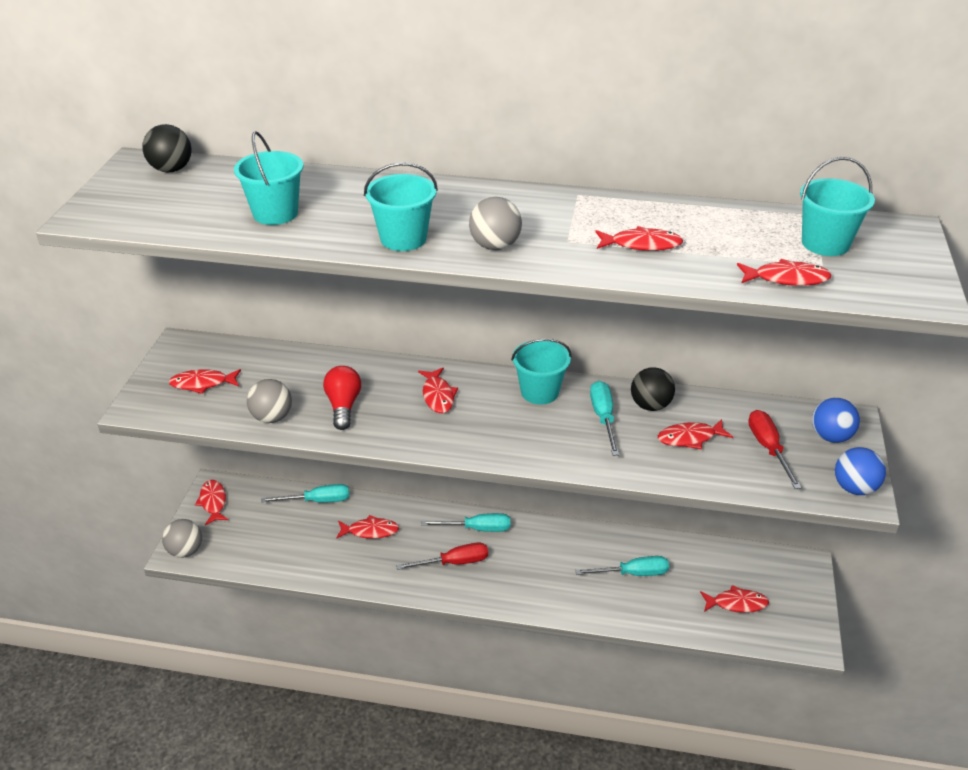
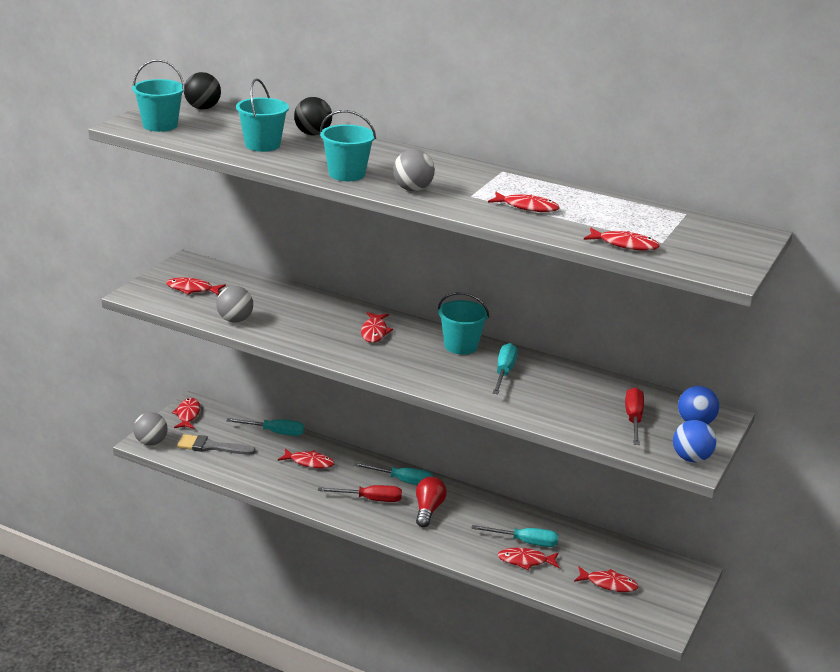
camera: 15 degrees right, 10 degrees down
red light bulb [323,366,361,430] -> red light bulb moved to [416,477,447,527]
black ball [631,367,675,411] -> black ball moved to [294,97,332,135]
red fish [658,419,733,450] -> red fish moved to [498,548,559,570]
turquoise bucket [800,157,875,256] -> turquoise bucket moved to [132,60,185,132]
none -> grey brush [177,434,256,455]

